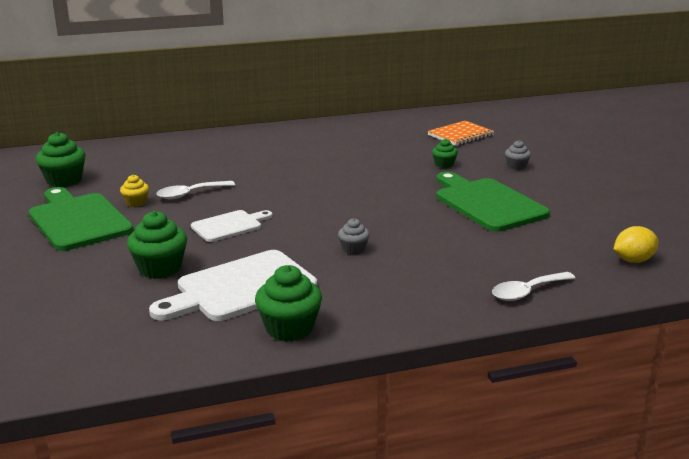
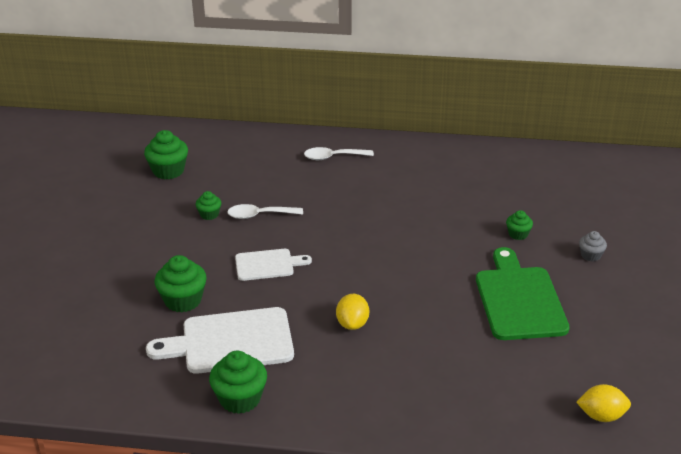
camera: 25 degrees right, 10 degrees up
green cutting board [29,187,133,251] -> none
yellow cupcake [120,175,149,207] -> green cupcake [195,191,221,220]
grey cupcake [338,218,370,254] -> yellow lemon [336,294,369,330]
orange notebook [428,120,494,146] -> none
white spoon [492,272,575,301] -> white spoon moved to [304,147,374,160]

